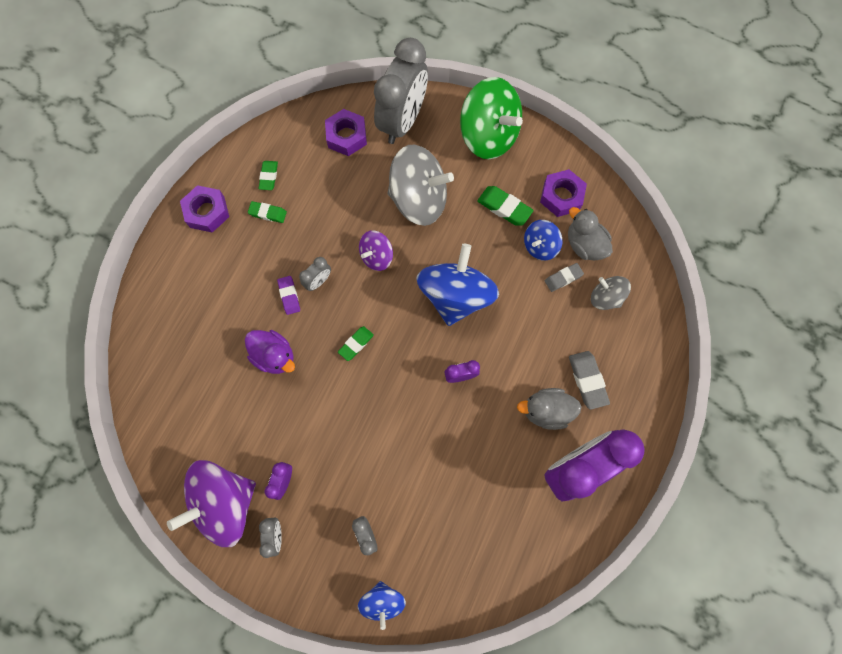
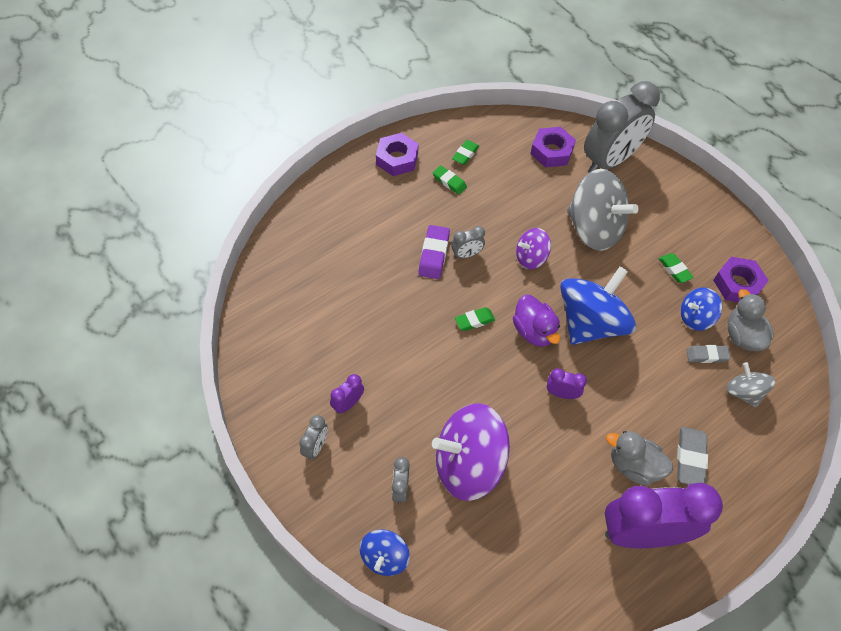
camera: 25 degrees right, 15 degrees down
purple spinning top [167,460,256,547] -> purple spinning top moved to [432,403,510,501]
purple duck [245,330,295,374] -> purple duck moved to [513,295,560,347]
purple eraser [277,276,300,315] -> purple eraser [418,225,450,279], size x1.50
green spinning top [460,77,523,159] -> none
green eraser [477,186,533,226] -> green eraser [659,253,694,283], size x0.67

